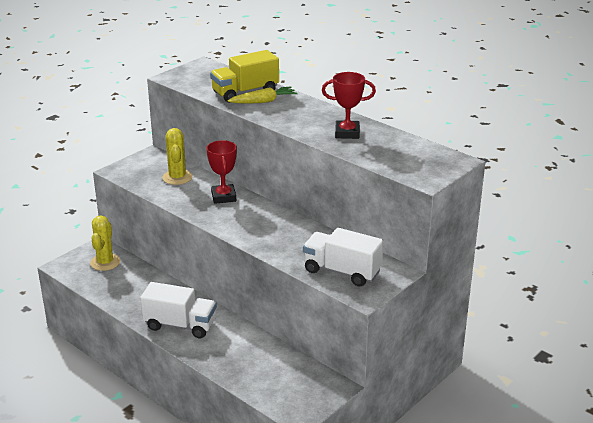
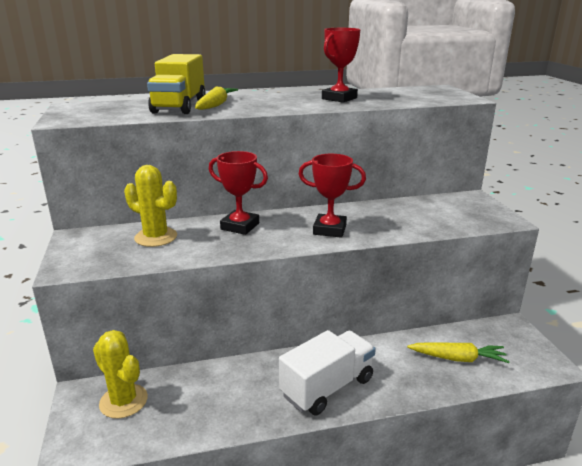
camera: 55 degrees left, 5 degrees down
white truck [303,228,384,286] -> none
none -> red trophy [299,154,366,238]
none -> yellow carrot [407,342,510,363]

